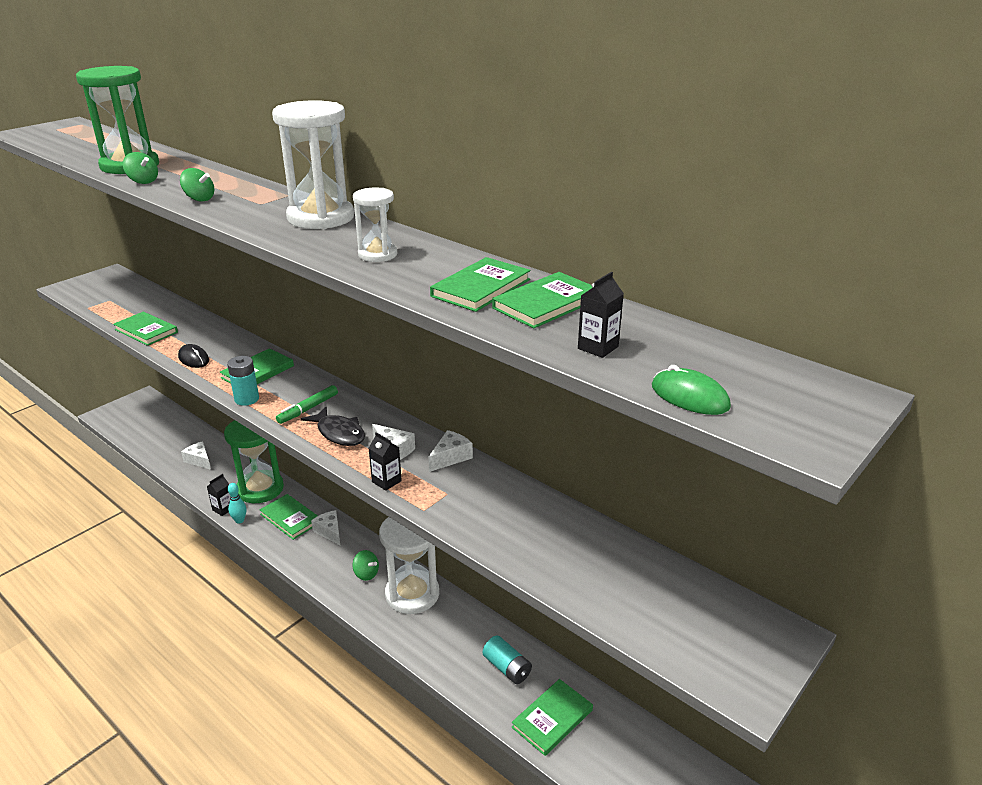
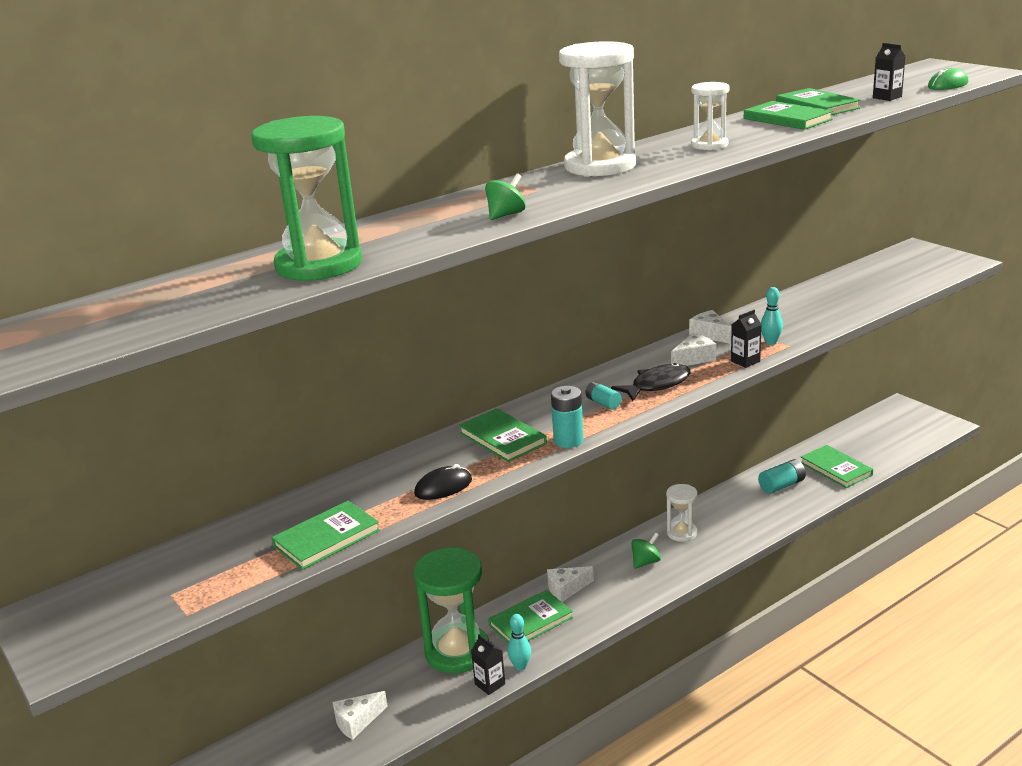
camera: 75 degrees left, 5 degrees down
green spinning top [123,152,158,184] -> none
green marker [276,385,338,424] -> turquoise battery [585,382,621,410]
white hourglass [379,517,439,614] -> white hourglass [666,484,698,542], size x0.53
none -> turquoise bowling pin [761,287,783,345]

